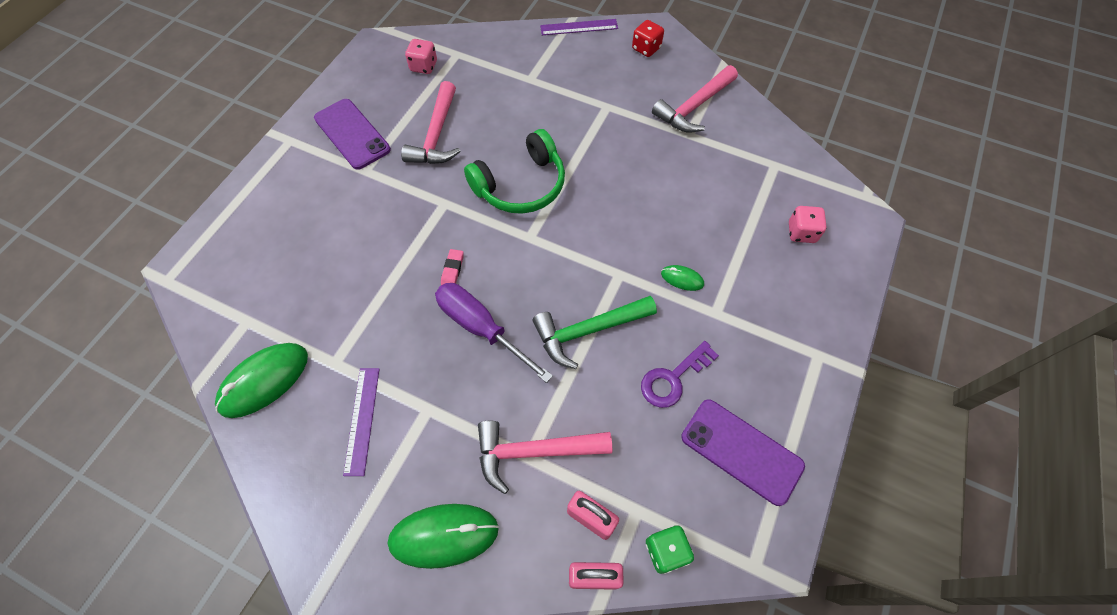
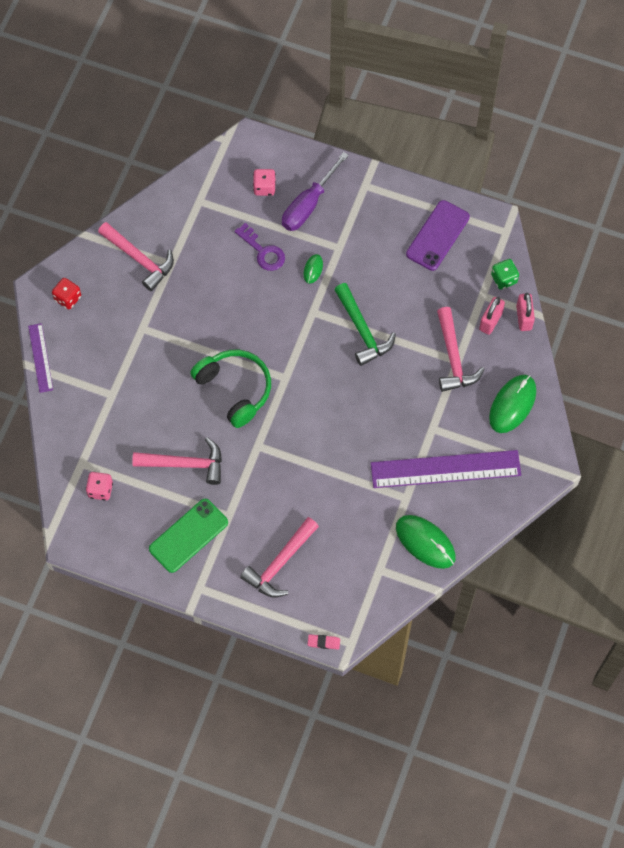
camera: 95 degrees left, 5 degrees up
purple phone [314,99,391,170] -> green phone [149,499,228,573]
purple ruler [343,368,379,476] -> purple ruler [371,450,521,488], size x1.94
green mouse [388,504,499,569] -> green mouse turned 45 degrees clockwise [489,375,536,433]
purple screwdriver [435,283,553,383] -> purple screwdriver moved to [282,152,349,231]
pink eraser [441,249,464,285] -> pink eraser moved to [308,634,340,649]
purple key [641,341,719,408] -> purple key moved to [235,223,285,271]
none -> pink hammer [240,517,319,597]

